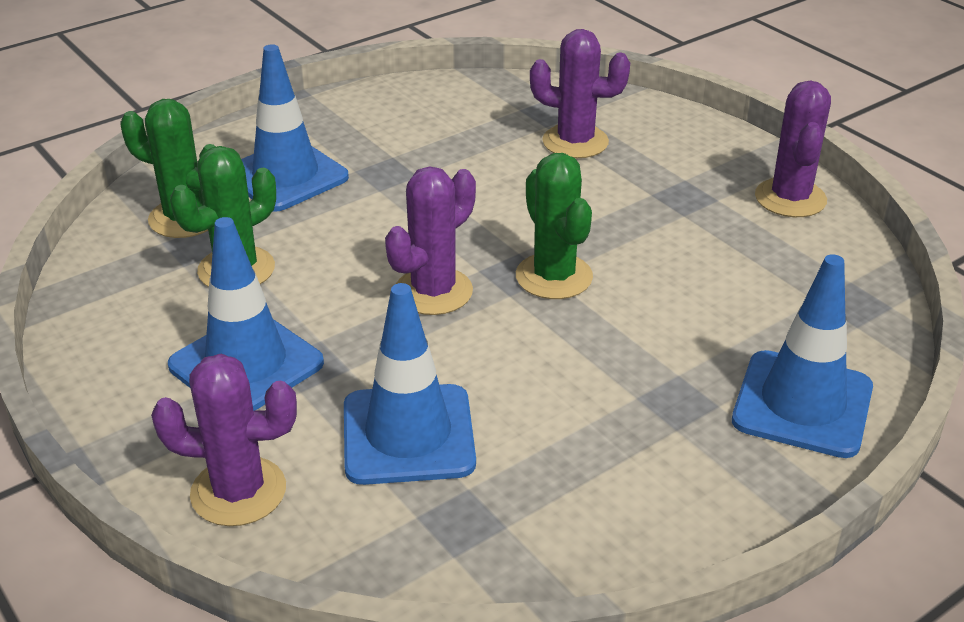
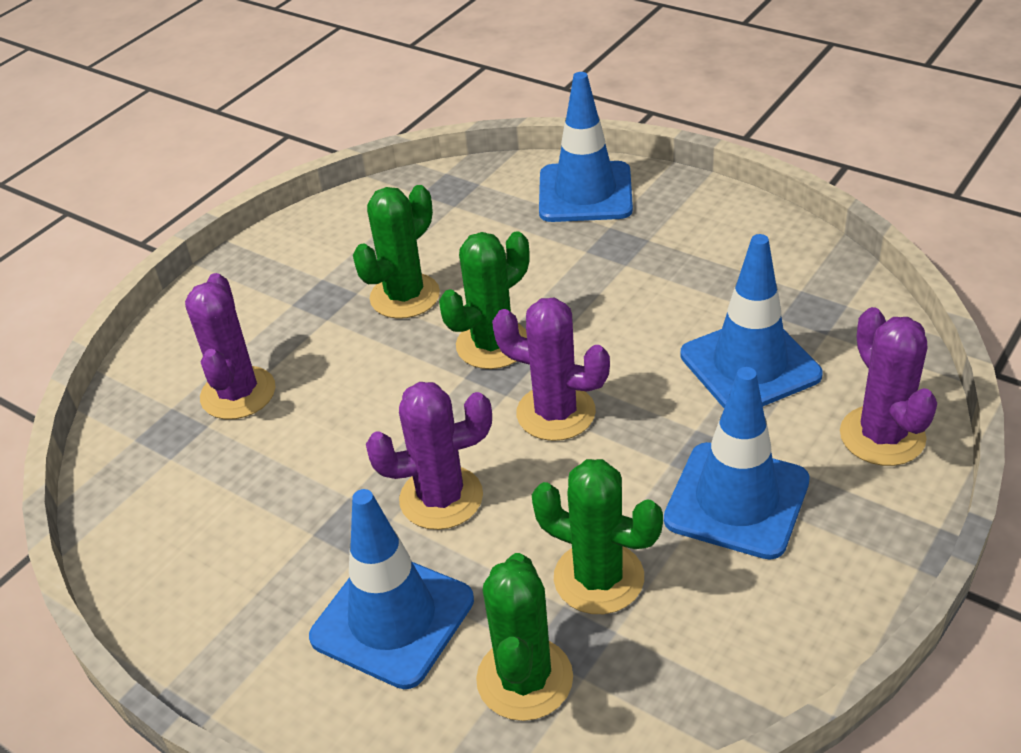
camera: 105 degrees left, 5 degrees up
purple cactus [755,81,831,217] -> purple cactus moved to [366,382,492,530]
none -> green cactus [353,185,440,319]

